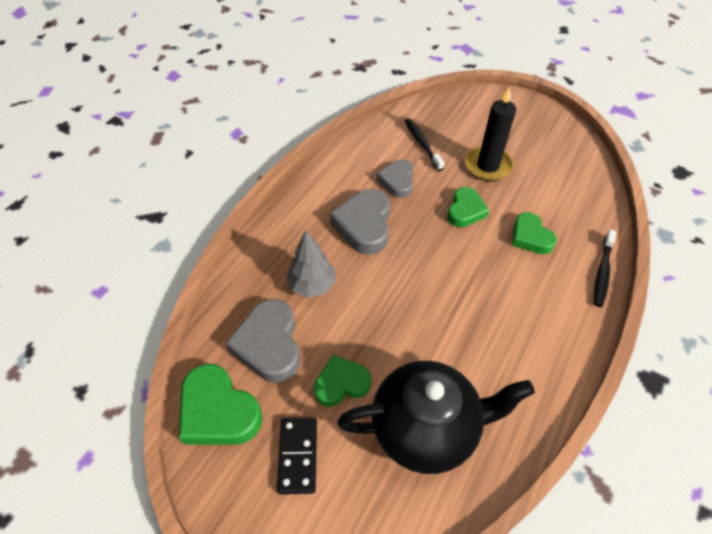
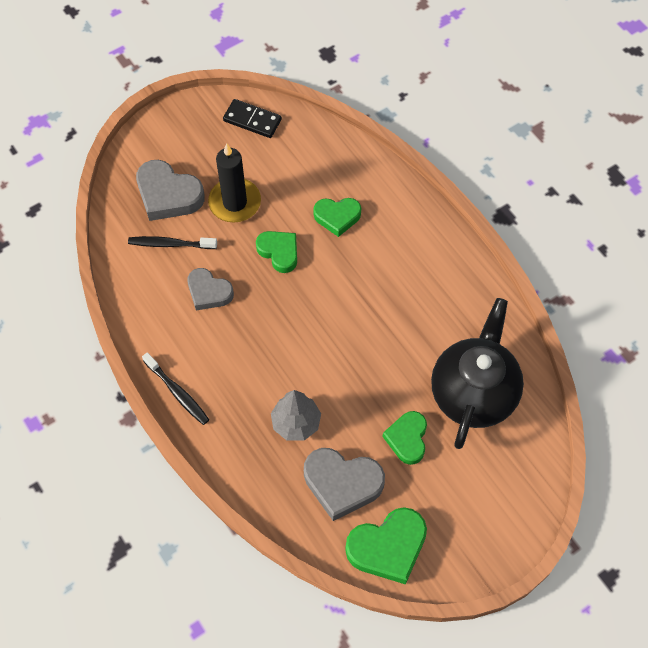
camera: 65 degrees left, 10 degrees up
black domino [277,417,317,494] -> black domino moved to [223,99,282,138]
grey heart [330,189,390,255] -> grey heart moved to [136,160,205,221]
black toothbrush [594,229,616,307] -> black toothbrush moved to [142,352,209,425]

